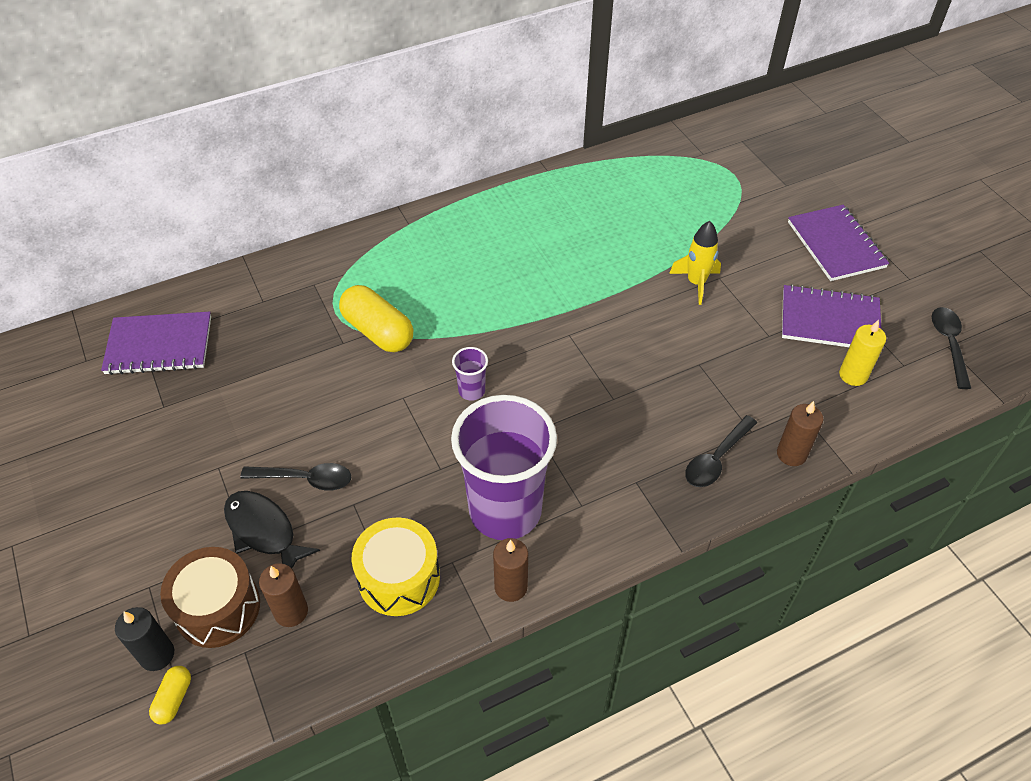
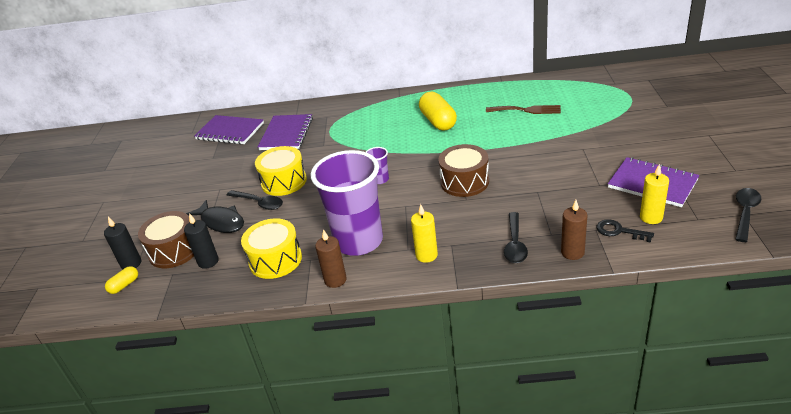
camera: 30 degrees right, 15 degrees down
black fish [224,491,320,568] -> black fish turned 150 degrees clockwise [186,200,244,233]
brown candle [259,563,308,627] -> black candle [184,213,219,269]
yellow capsule [339,285,413,352] -> yellow capsule moved to [419,92,457,131]
yellow rocket [669,221,721,305] -> none
black spoon [685,415,757,487] -> black spoon turned 60 degrees counterclockwise [504,212,528,263]
purple notebook [788,205,889,281] -> purple notebook moved to [258,114,313,150]
none -> yellow drum [255,146,307,196]
none -> yellow candle [411,204,438,263]
none -> brown drum [438,144,489,197]
none -> brown fork [486,105,561,114]
none -> black key [597,219,654,243]

